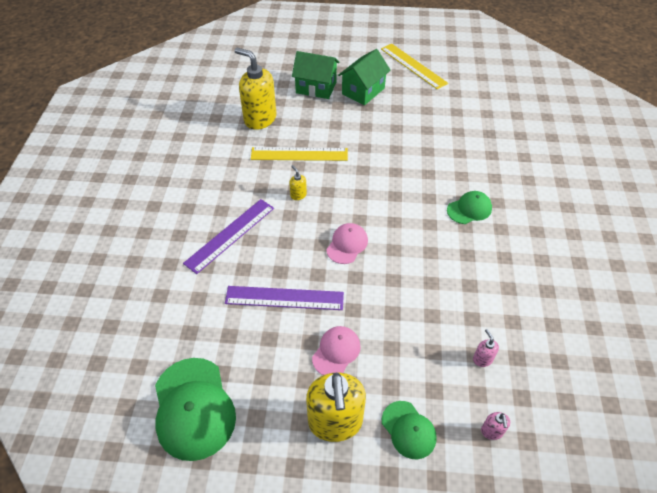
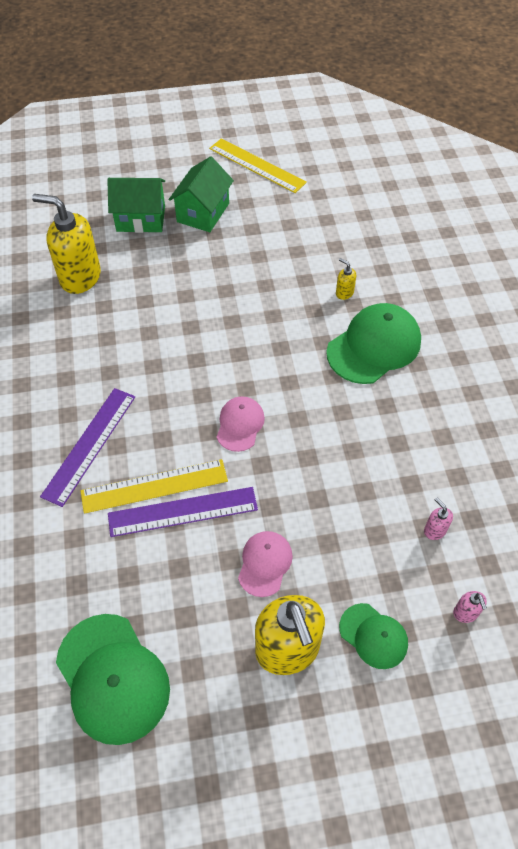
camera: 15 degrees left, 5 degrees up
yellow ruler [251,147,348,161] -> yellow ruler moved to [81,459,228,514]
yellow soap dispenser [289,165,307,200] -> yellow soap dispenser moved to [336,258,356,300]
green cap [447,191,492,224] -> green cap [326,303,421,384], size x1.78

